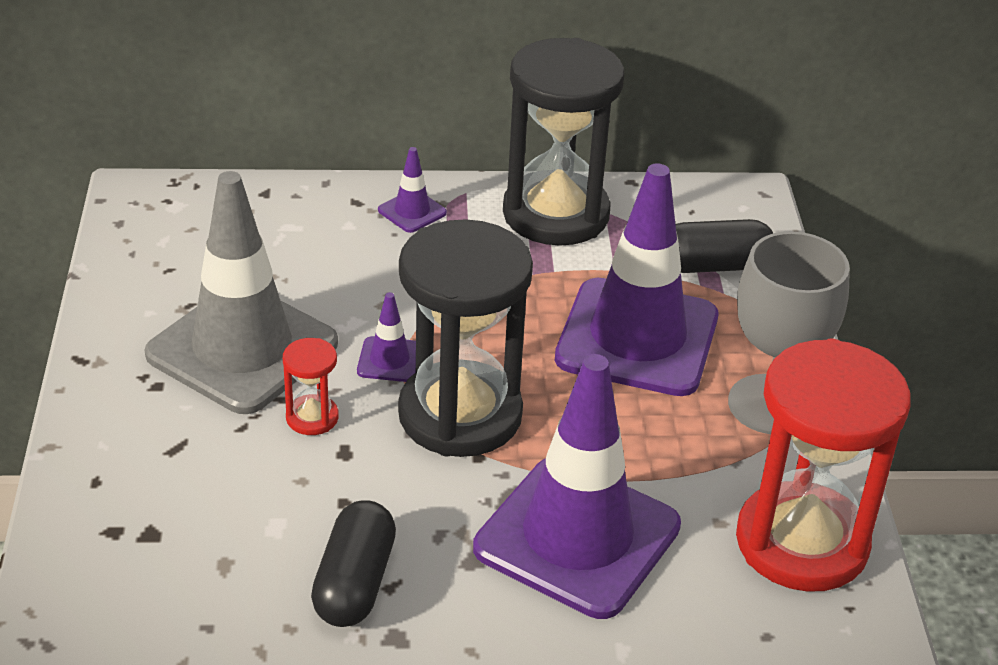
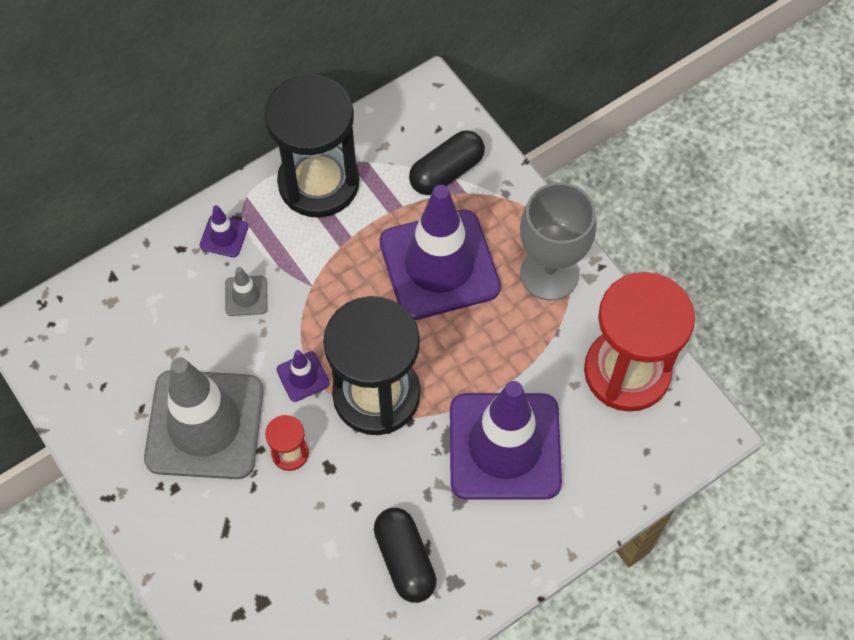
camera: 30 degrees left, 25 degrees up
none -> grey traffic cone [225,267,268,316]

